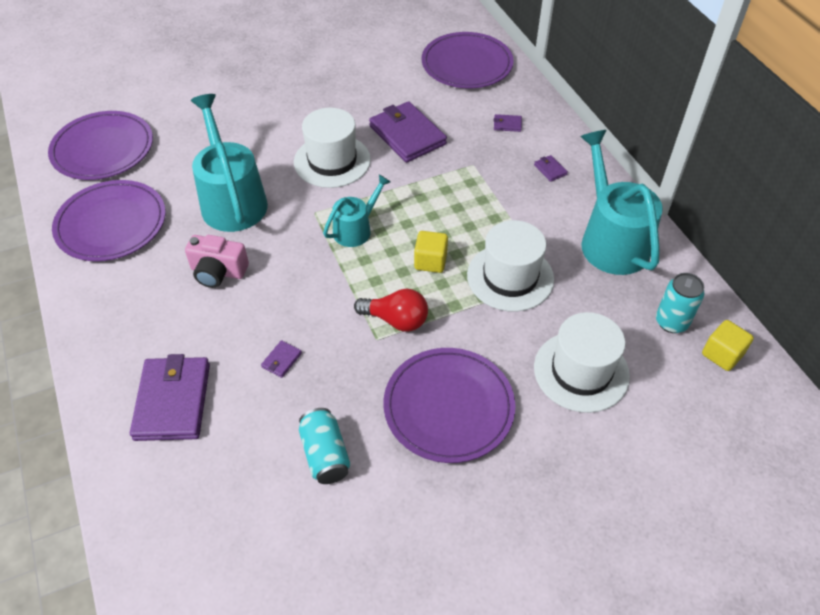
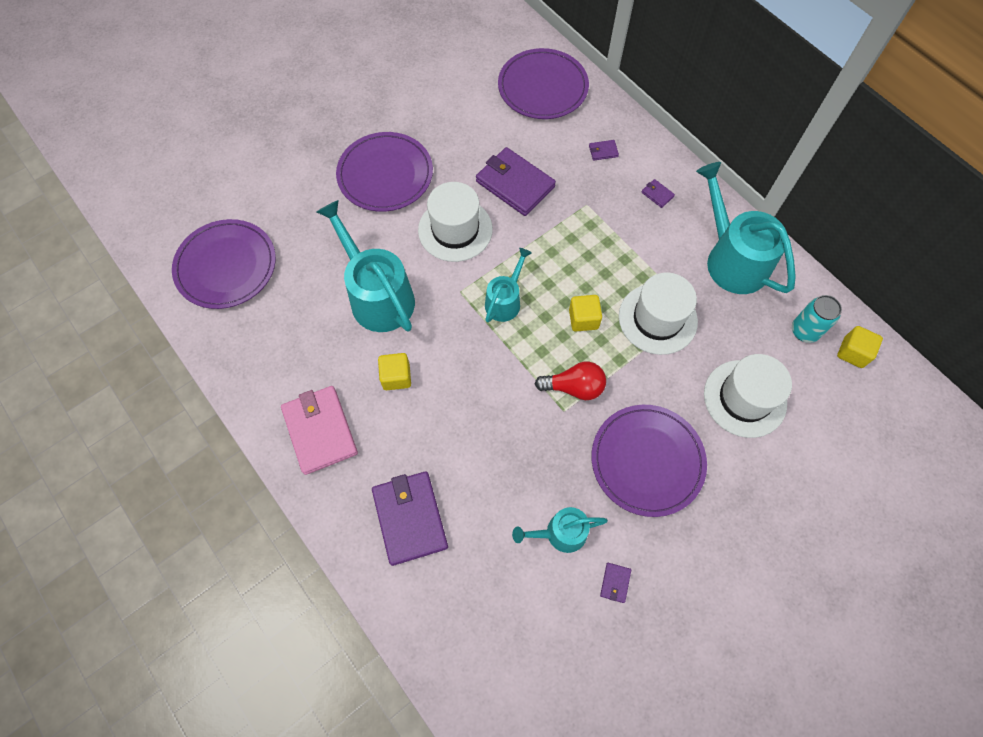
camera: 15 degrees left, 15 degrees up
purple plate [52,180,166,261] -> purple plate moved to [336,132,433,212]
pink camera [185,235,249,288] -> yellow cube [378,353,411,390]
purple wallet [261,340,302,378] -> purple wallet moved to [600,563,631,603]
turquoise can [299,408,351,484] -> turquoise watering can [512,507,608,553]
none -> pink wallet [281,386,358,475]

